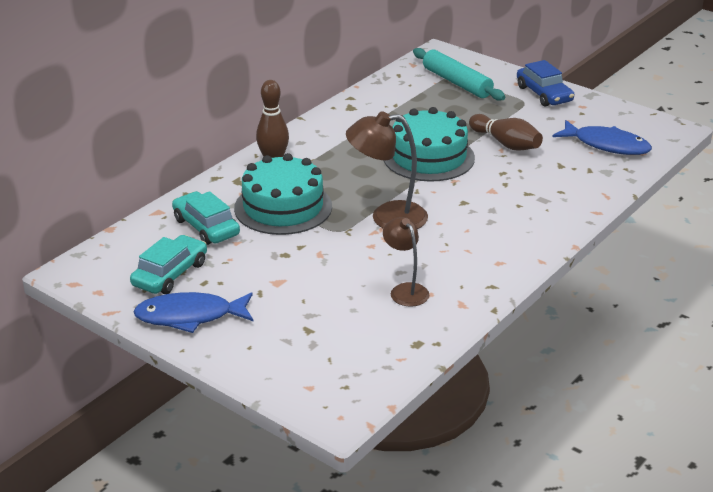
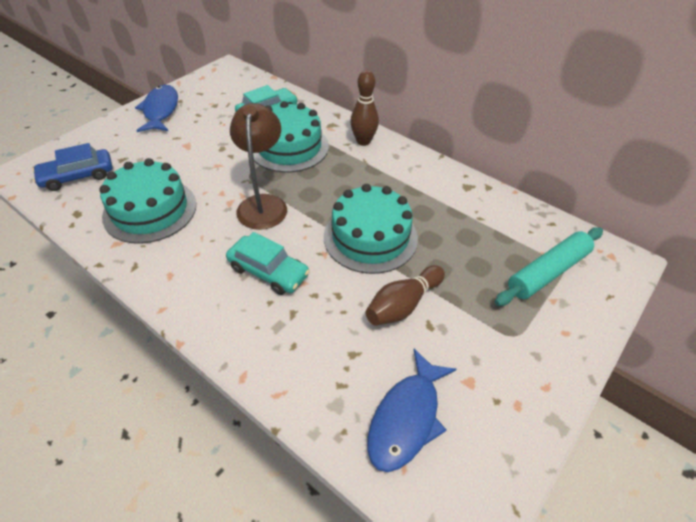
camera: 90 degrees right, 15 degrees up
turquoise car [130,235,207,294] -> turquoise car moved to [226,232,310,295]
brown lamp [383,217,429,307] -> turquoise cake [99,158,196,244]
blue car [517,60,574,107] -> blue car moved to [32,143,112,191]

